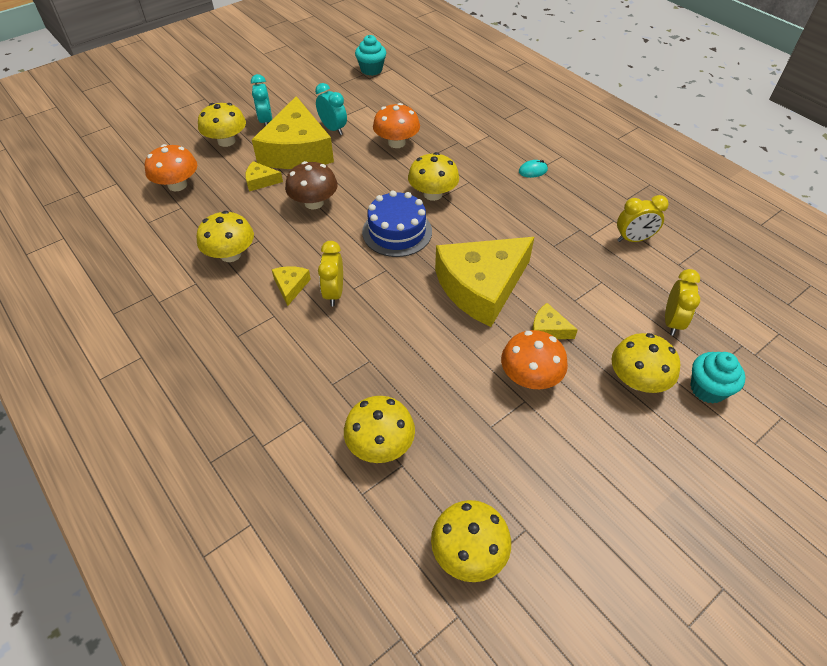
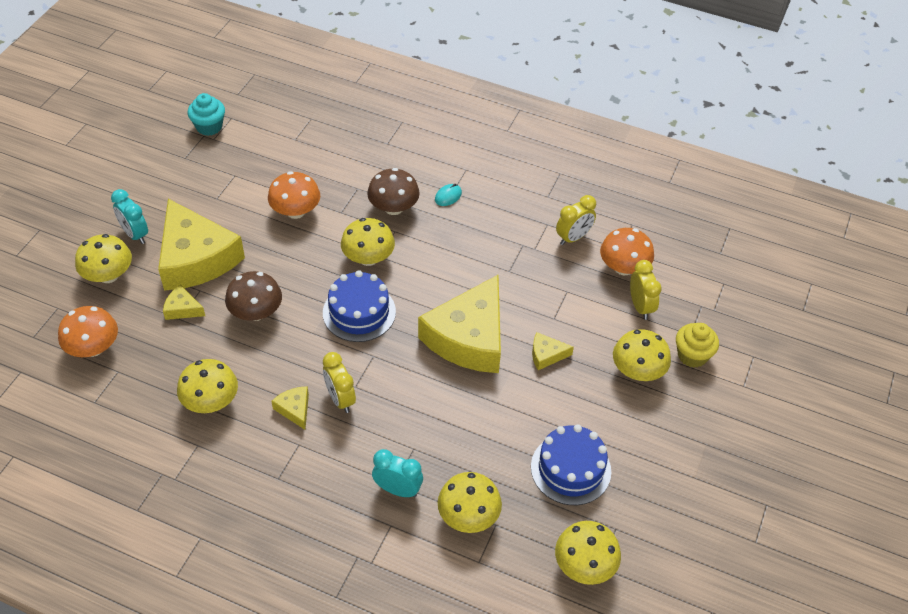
camera: 30 degrees left, 0 degrees up
yellow cheese [245,161,283,192] -> yellow cheese turned 45 degrees clockwise [163,285,205,320]
turquoise clock [315,83,347,135] -> turquoise clock moved to [372,449,423,497]
orange mushroom [501,330,568,389] -> orange mushroom moved to [600,228,654,275]
turquoise cupcake [690,352,745,404] -> yellow cupcake [676,323,719,368]
none -> brown mushroom [367,168,420,215]
none -> blue cake [531,424,612,505]

